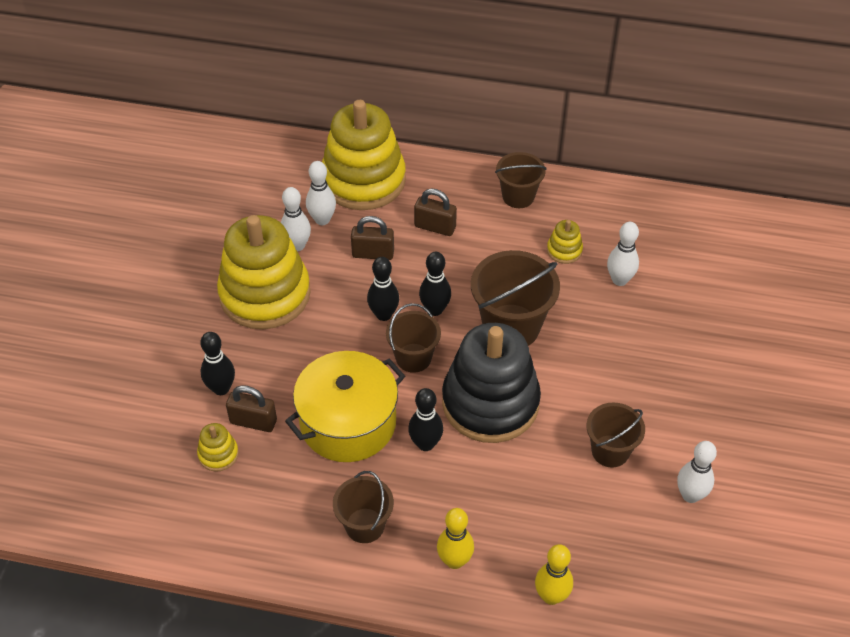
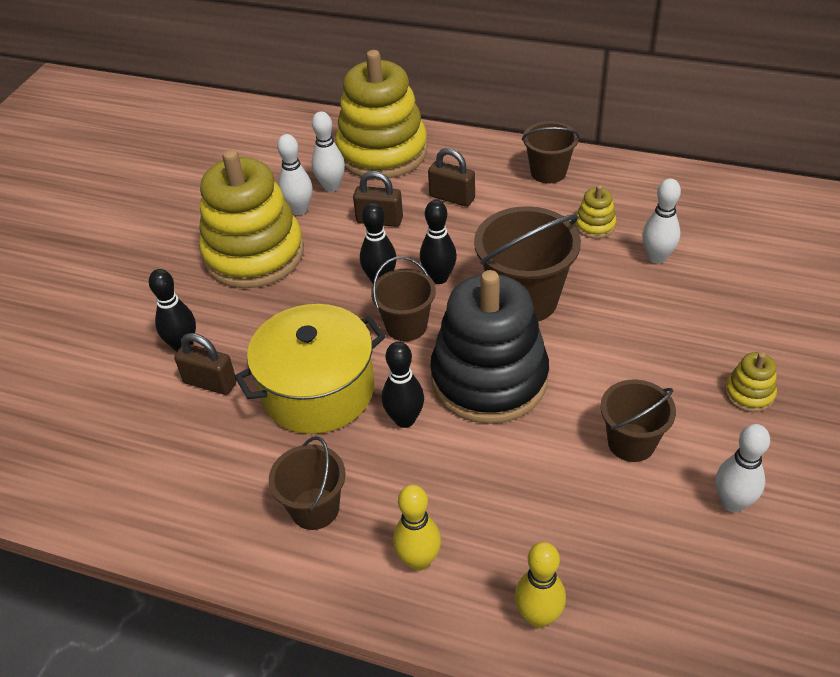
camera: 10 degrees right, 5 degrees down
yellow stacking toy [197,423,239,472] -> yellow stacking toy moved to [725,352,777,412]

